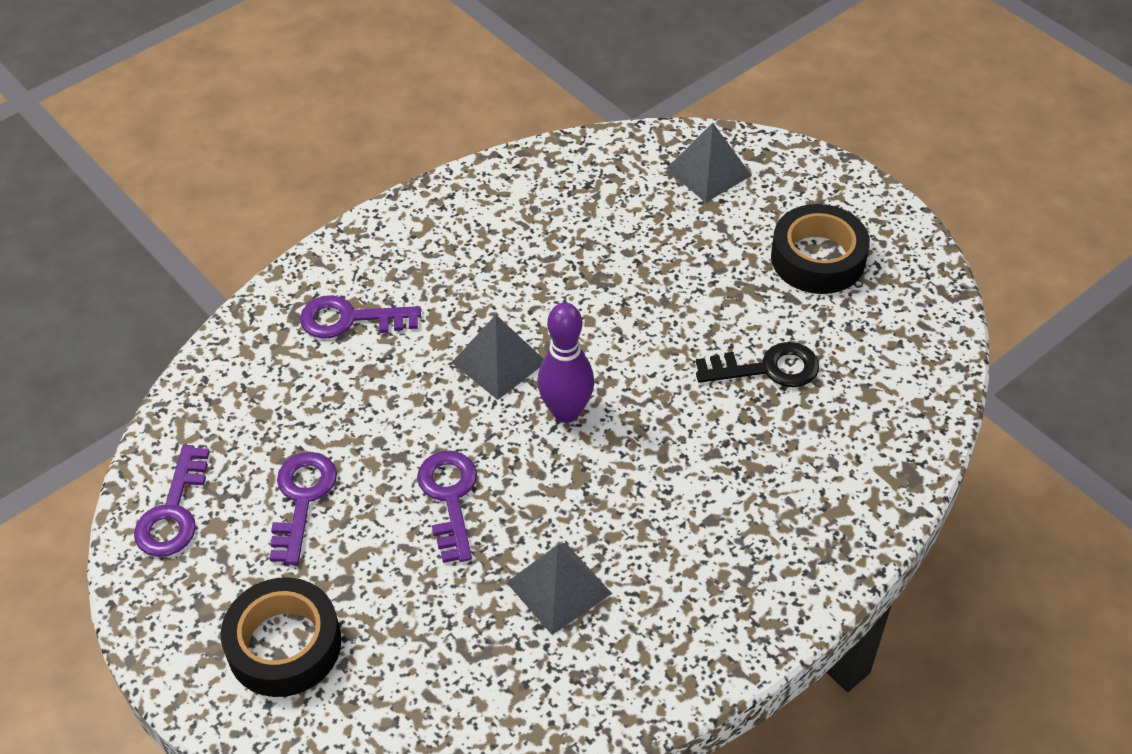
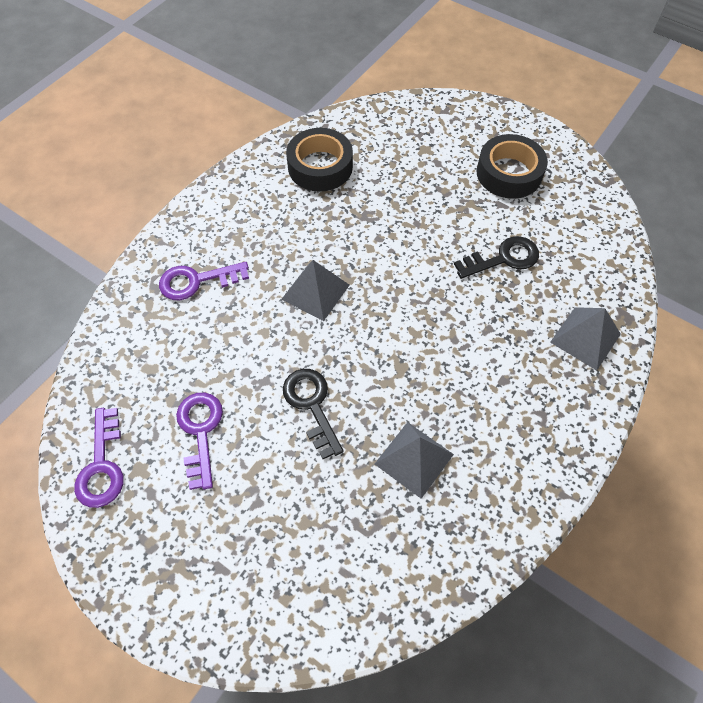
camera: 15 degrees left, 10 degrees up
black tape [221,577,341,697] -> black tape moved to [286,128,353,192]
purple key [417,451,477,563] -> black key [283,369,344,459]
purple bowling pin [537,302,594,423] -> none
grey pyramid [666,123,752,203] -> grey pyramid moved to [550,307,621,370]

